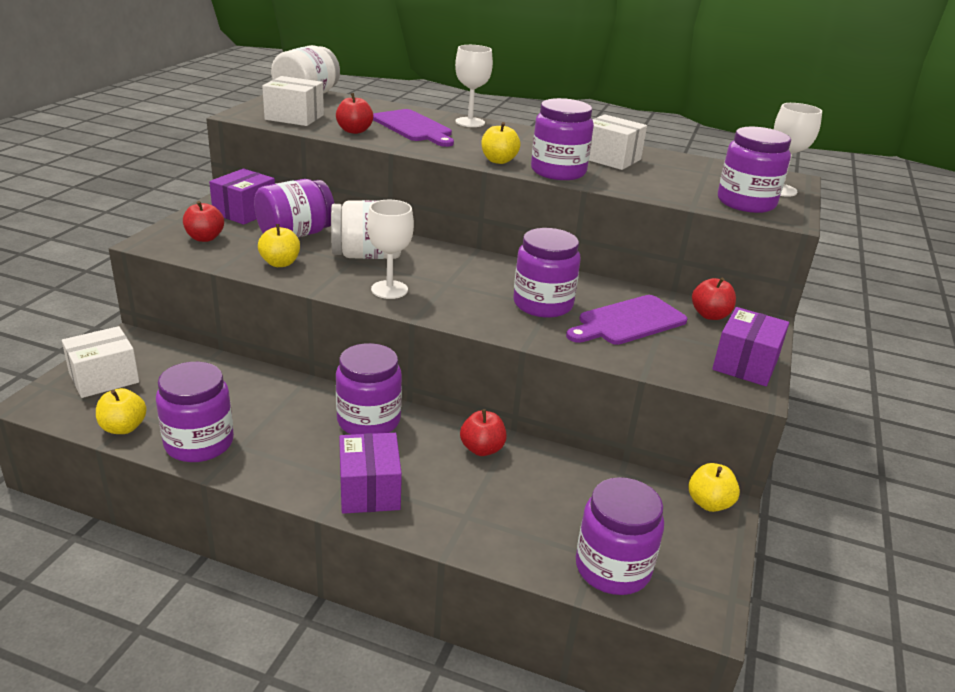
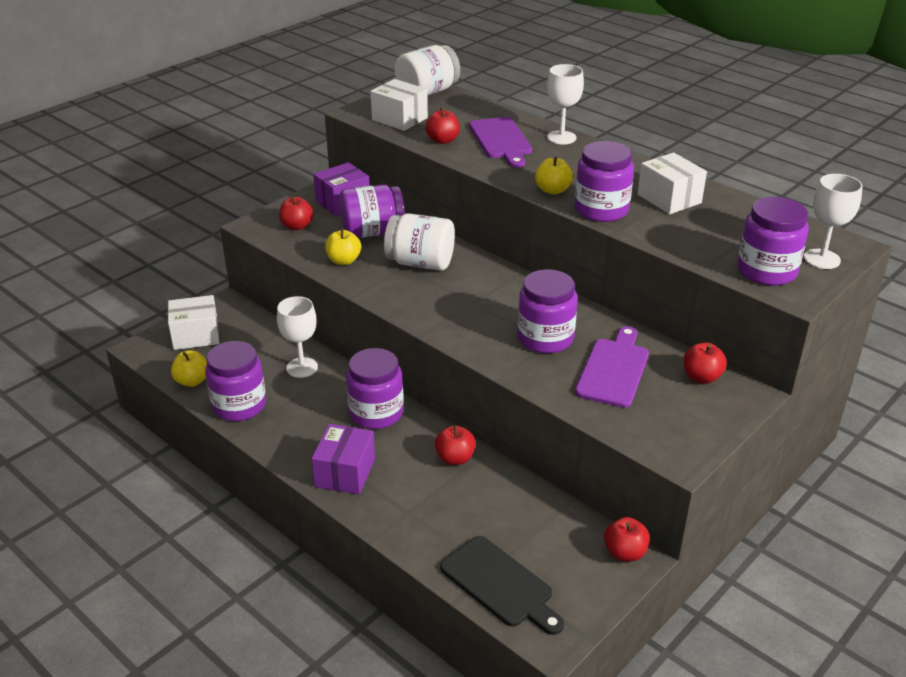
camera: 25 degrees right, 5 degrees up
white goblet [367,200,414,299] -> white goblet moved to [277,296,318,378]
purple cutting board [566,295,688,345] -> purple cutting board turned 120 degrees clockwise [575,326,649,408]
purple jar [576,477,664,595] -> black cutting board [440,536,564,635]
yellow apple [688,463,740,512] -> red apple [604,517,650,561]
purple box [712,307,789,386] -> none

